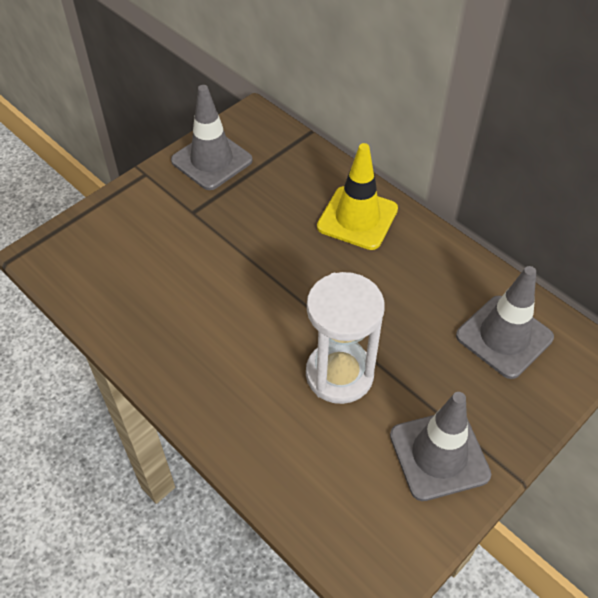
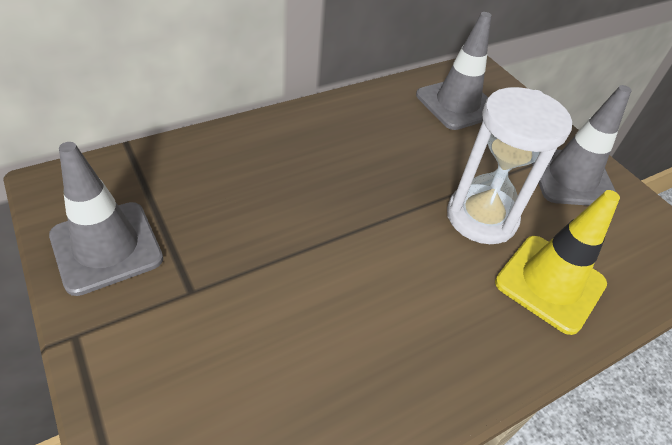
camera: 80 degrees left, 5 degrees down
yellow traffic cone [317,143,398,250] -> yellow traffic cone moved to [495,190,620,335]

